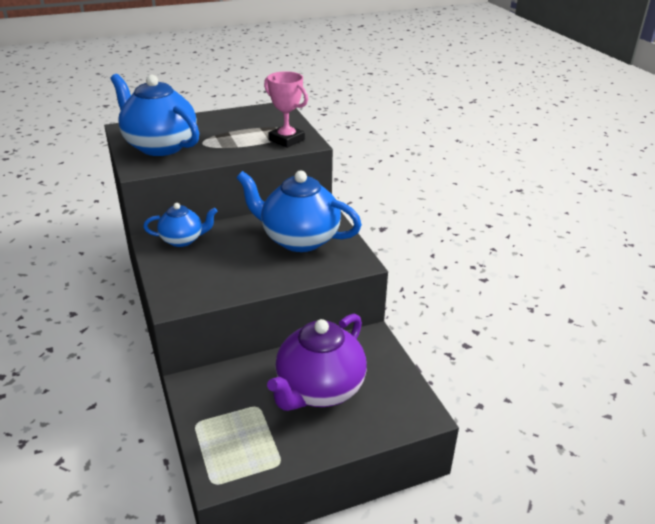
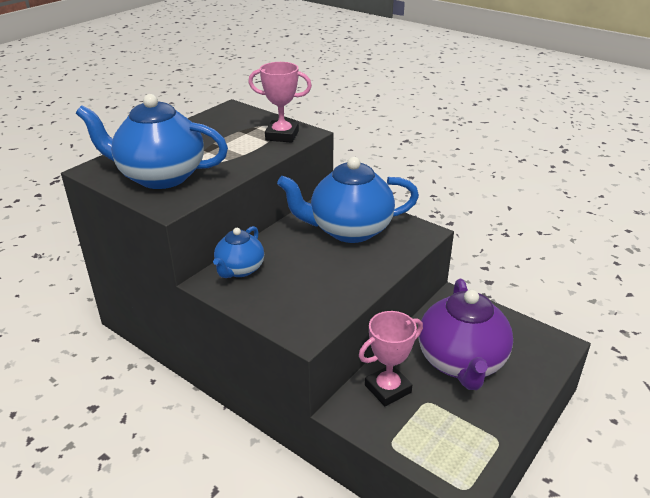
camera: 30 degrees left, 0 degrees up
blue teapot [143,203,218,247] -> blue teapot turned 150 degrees clockwise [213,226,264,278]
none -> pink trophy [359,311,423,406]

